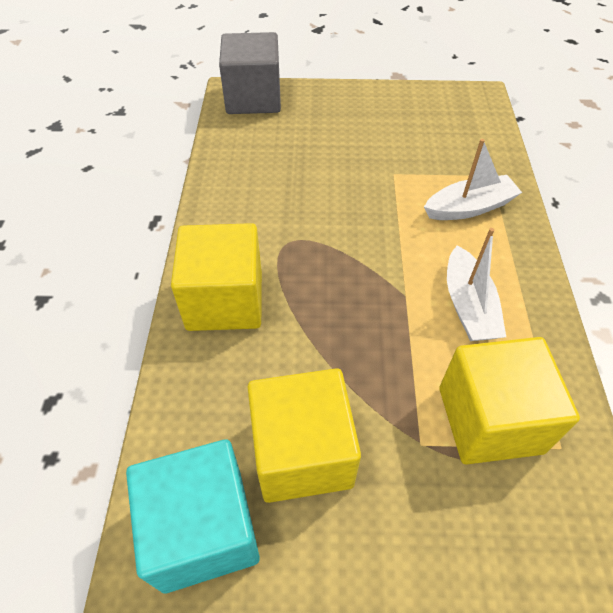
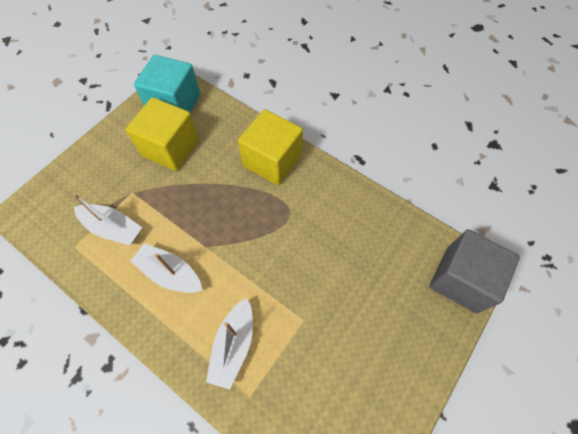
camera: 125 degrees right, 10 degrees up
yellow cube [439,337,580,465] -> white boat [73,194,142,245]

